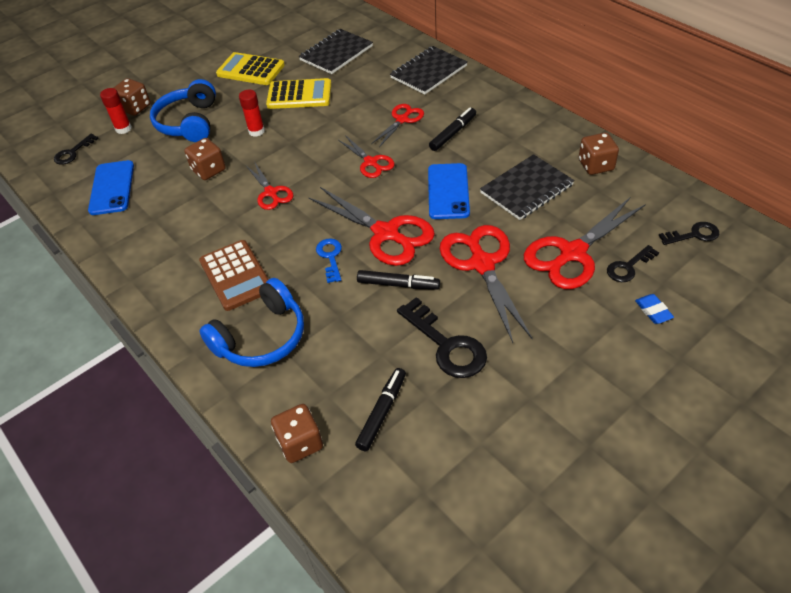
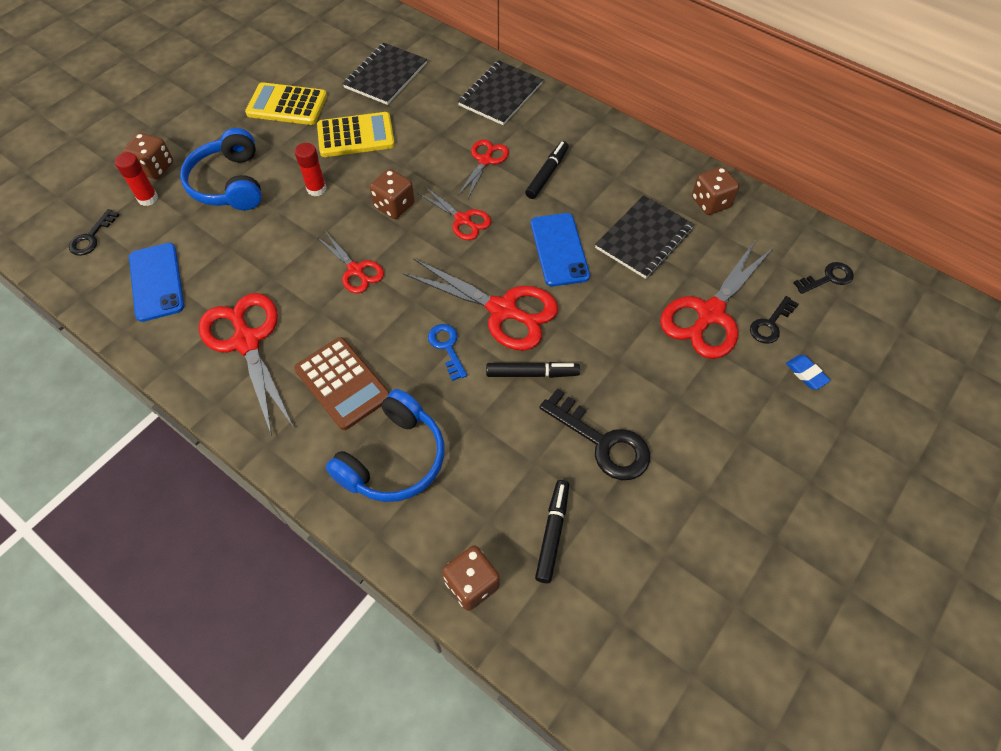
camera: 15 degrees left, 10 degrees up
brown dice [184,138,226,180] -> brown dice moved to [369,169,415,219]
red scissors [440,225,533,343] -> red scissors moved to [199,293,294,436]

